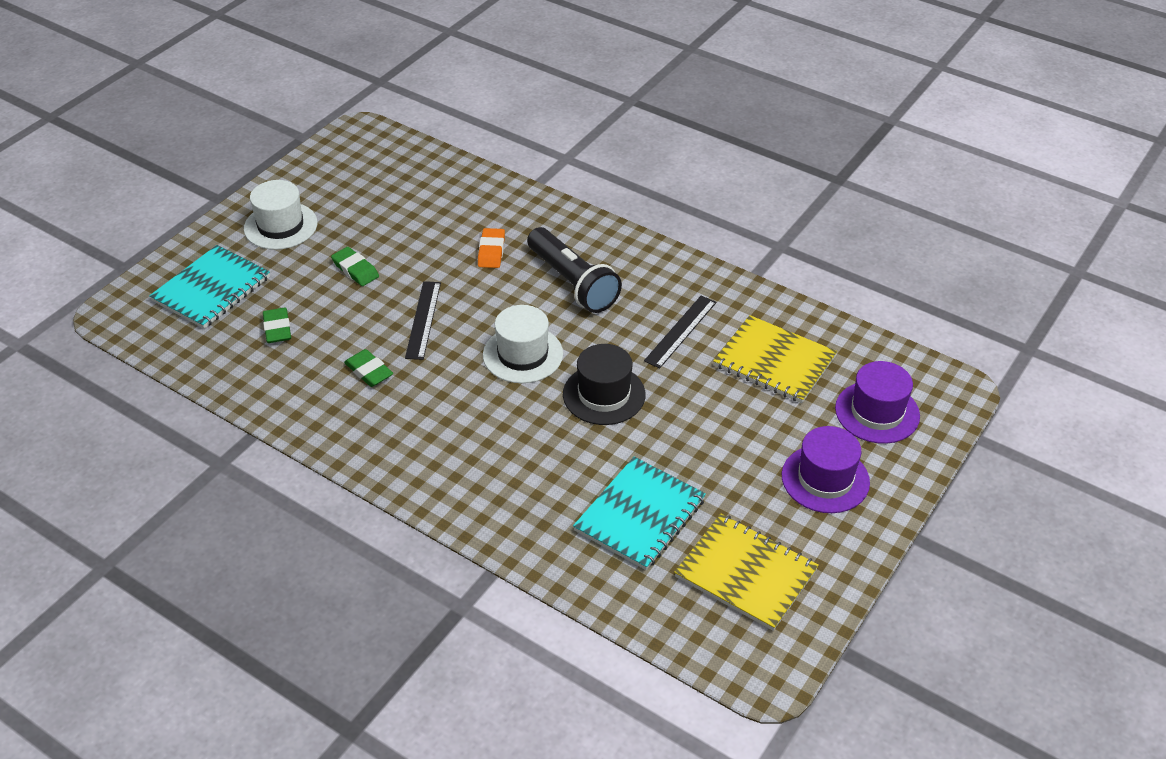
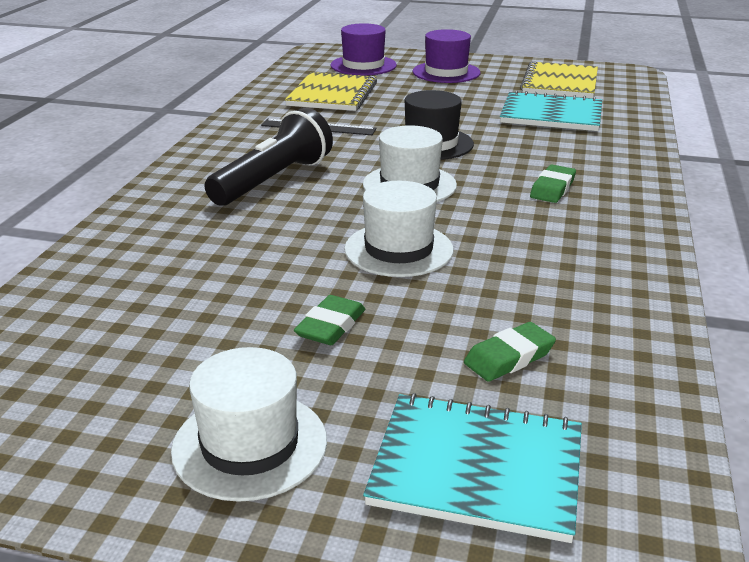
camera: 110 degrees left, 15 degrees down
green eraser [344,349,393,387] -> green eraser moved to [530,165,576,203]
black ruler [405,281,441,360] -> white hat [344,181,454,277]
orange eraser [478,228,505,268] -> none

